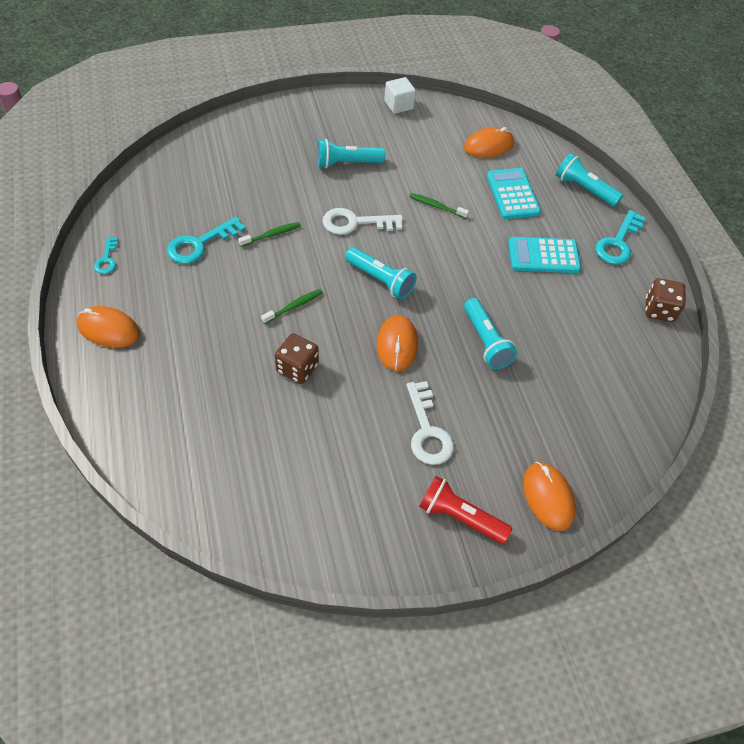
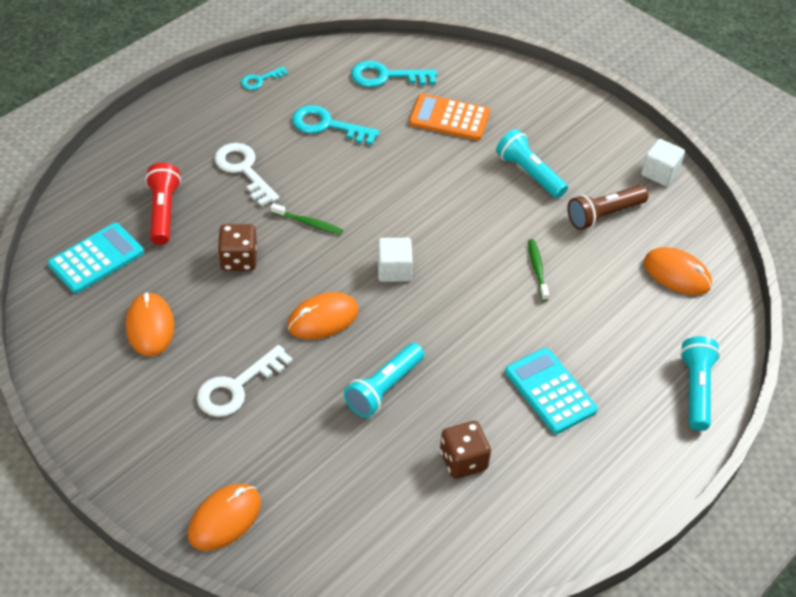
camera: 60 degrees right, 5 degrees down
orange mouse [77,306,140,348] -> orange mouse moved to [126,292,174,356]
green toothbrush [238,222,301,247] -> none
white key [323,208,403,235] -> white key moved to [214,143,280,207]
turquoise flashlight [345,247,417,300] -> white cube [378,238,413,282]
red flashlight [419,476,512,544] -> red flashlight moved to [145,163,181,245]
turquoise calculator [487,168,541,219] -> turquoise calculator moved to [48,223,144,293]
turquoise key [595,210,645,264] -> turquoise key moved to [351,61,437,87]
brown dice [646,278,686,322] -> brown dice moved to [440,421,491,479]
none -> orange calculator [409,93,490,141]
none -> brown flashlight [567,185,649,230]

